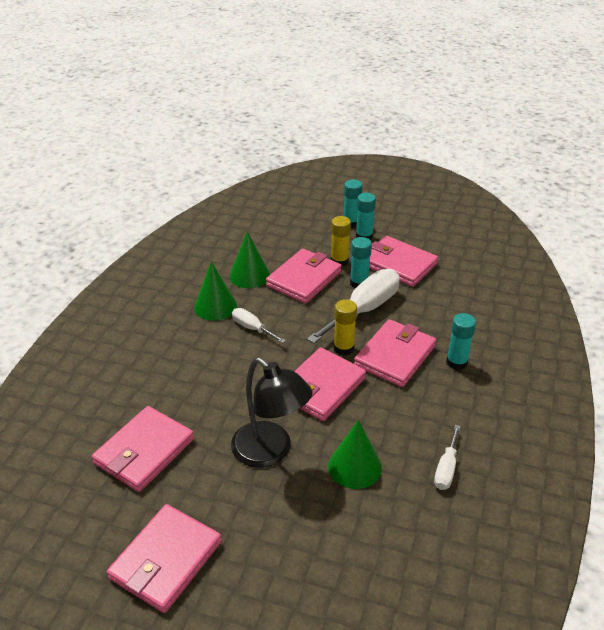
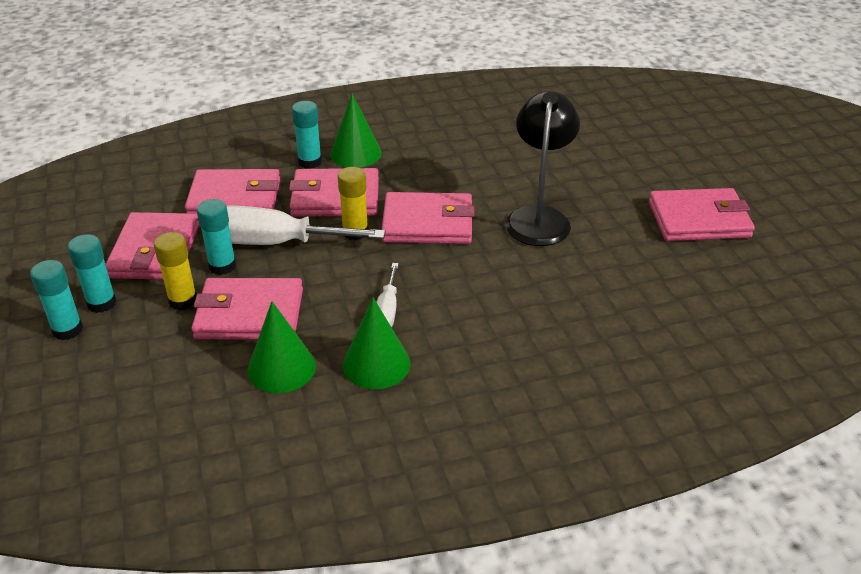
camera: 125 degrees left, 0 degrees up
pink wallet [92,406,194,492] -> pink wallet moved to [185,169,280,214]
green cone [328,420,382,489] -> green cone moved to [330,93,382,168]
white screwdriver [434,425,461,490] -> none

